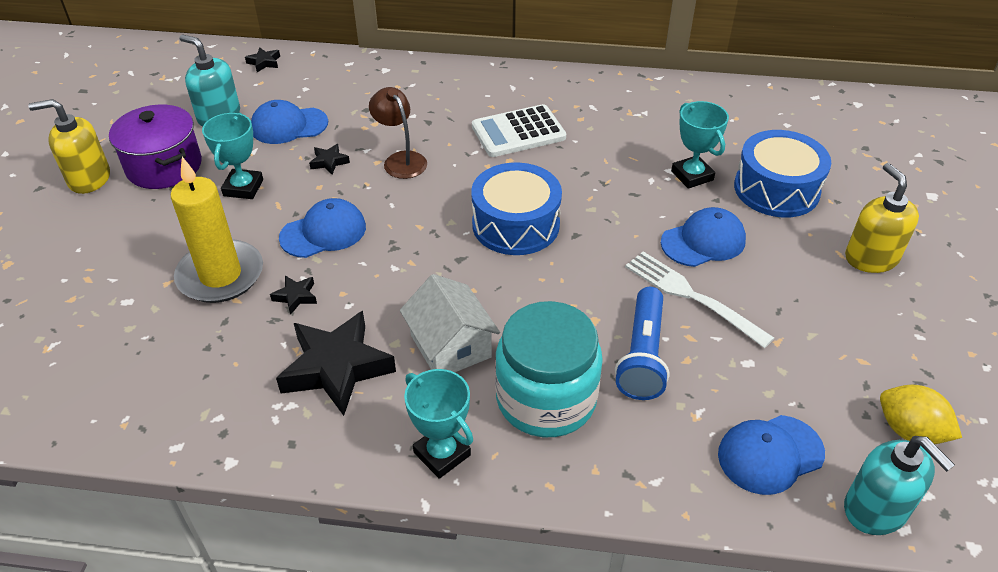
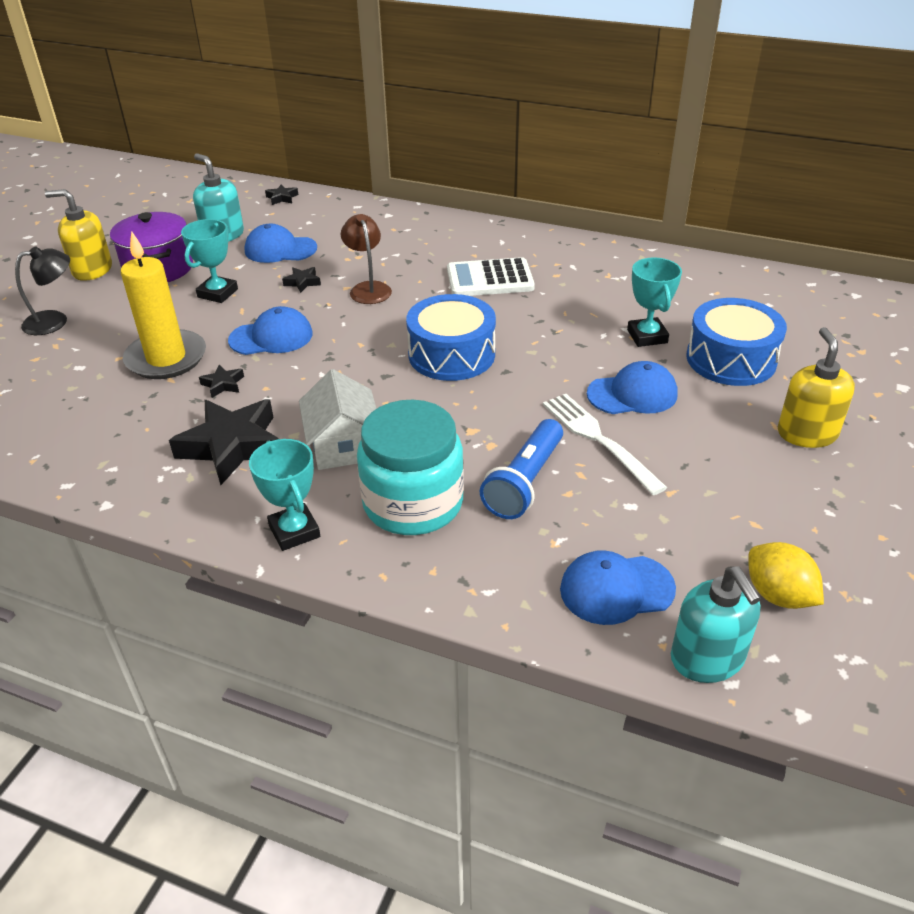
camera: 15 degrees right, 5 degrees down
none -> black lamp [15,247,70,335]

